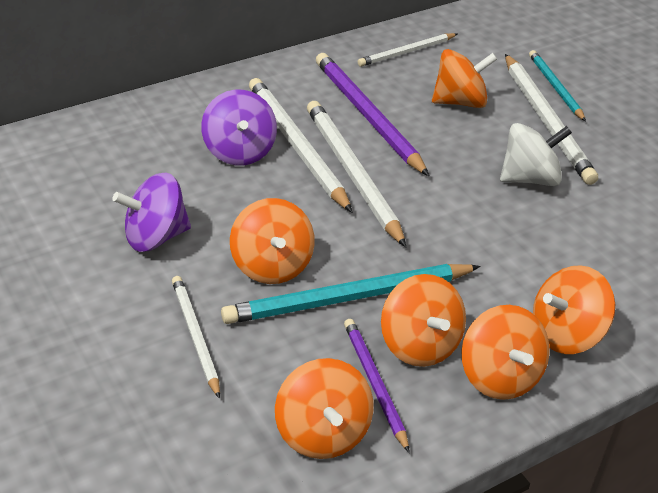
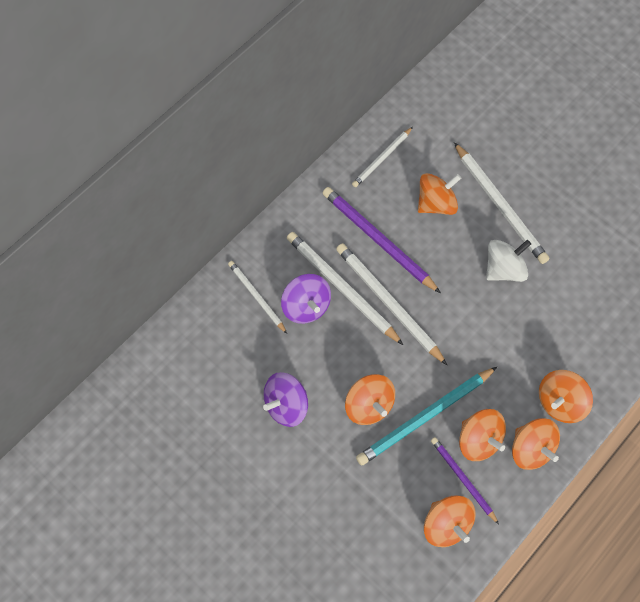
camera: 15 degrees left, 25 degrees up
white pencil [172,276,220,399] -> white pencil moved to [228,261,287,334]
turquoise pencil [529,50,586,122] -> none

